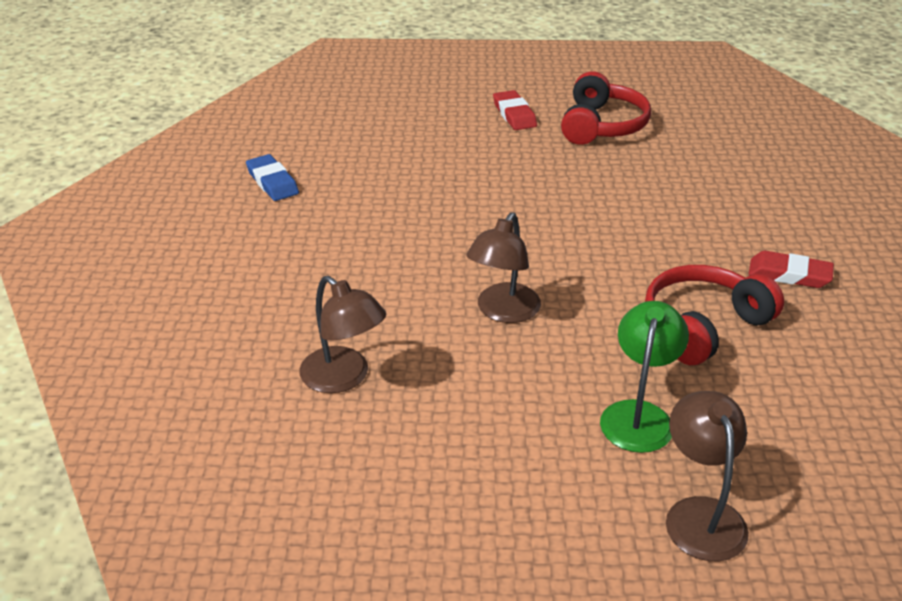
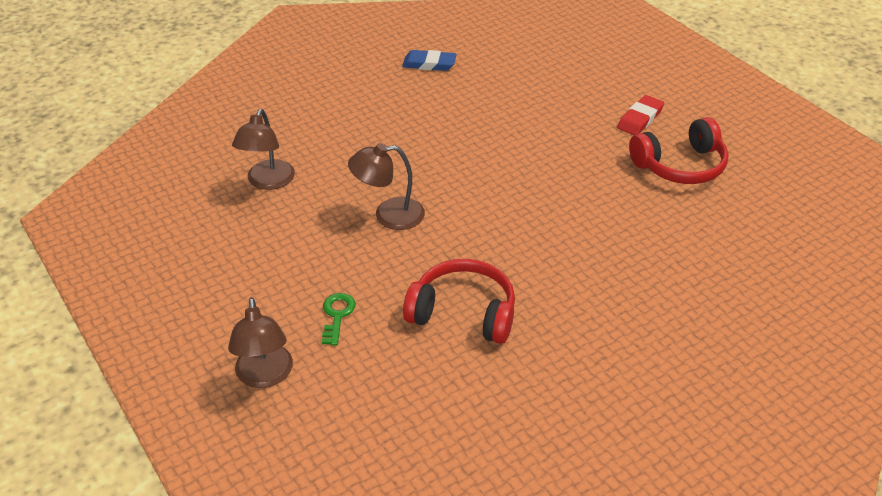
camera: 55 degrees right, 5 degrees up
blue eraser [246,154,299,201] -> blue eraser turned 75 degrees clockwise [402,50,457,71]
green lamp [600,301,689,453] -> green key [322,293,356,346]
brown lamp [666,391,749,561] -> brown lamp turned 120 degrees clockwise [228,297,293,388]
red eraser [749,251,834,288] -> none

